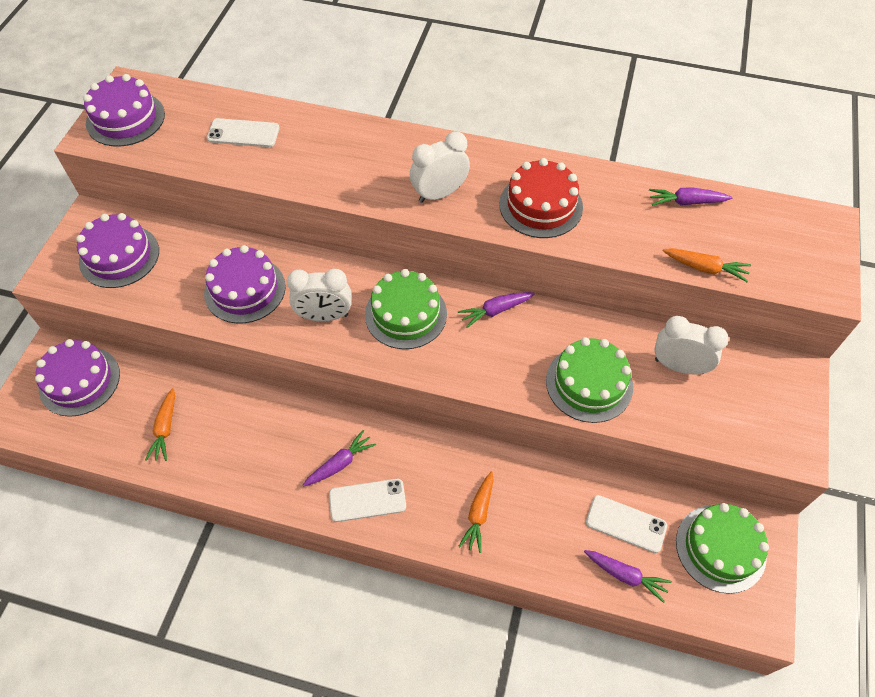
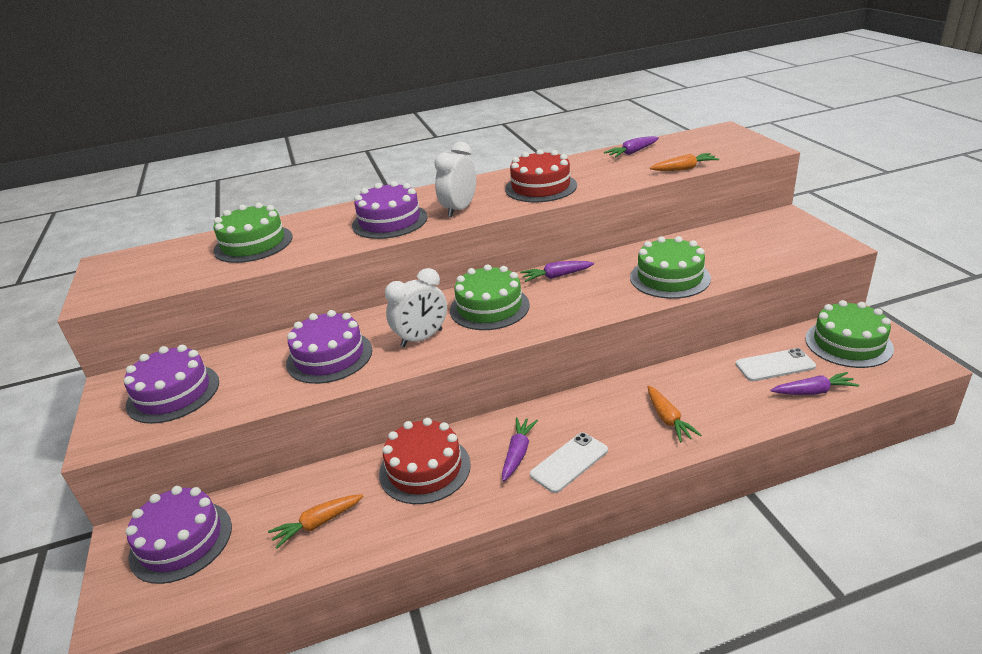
camera: 30 degrees left, 25 degrees down
purple cake [83,74,165,147] -> purple cake moved to [352,181,428,239]
orange carrot [145,388,175,461] -> orange carrot turned 90 degrees clockwise [268,494,363,549]
white phone [207,118,280,147] -> green cake [213,203,293,263]
purple carrot [458,292,535,328] -> purple carrot turned 45 degrees clockwise [520,261,594,282]
white clock [654,316,729,374] -> none
none -> red cake [379,418,471,504]

